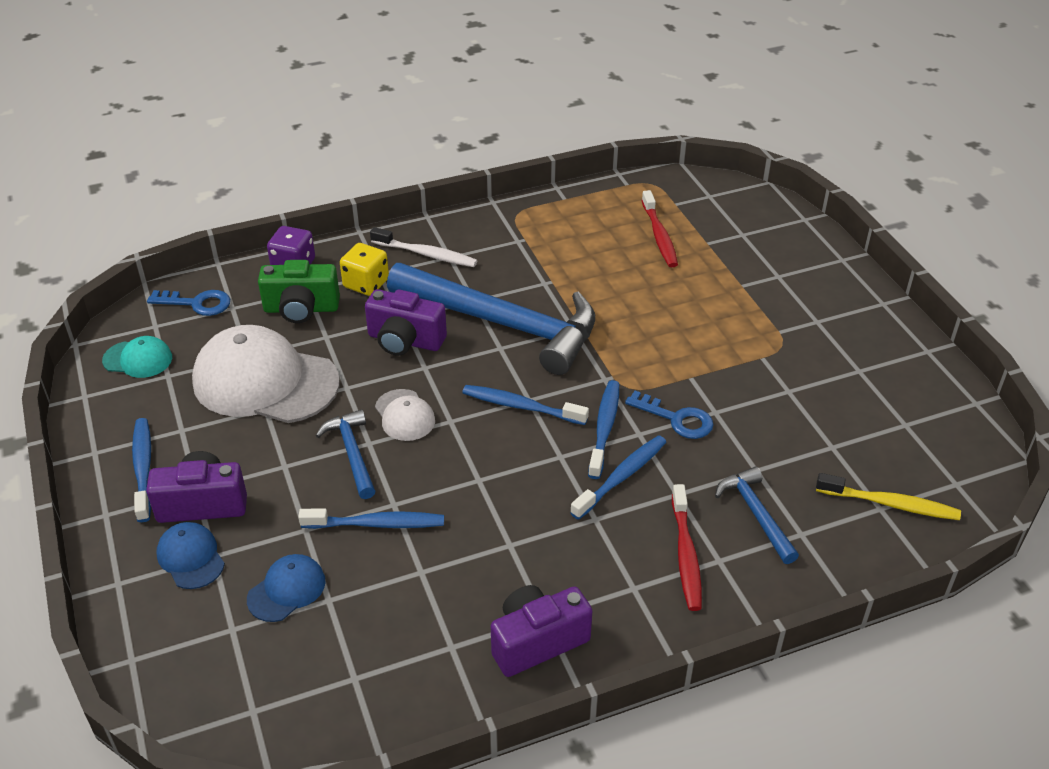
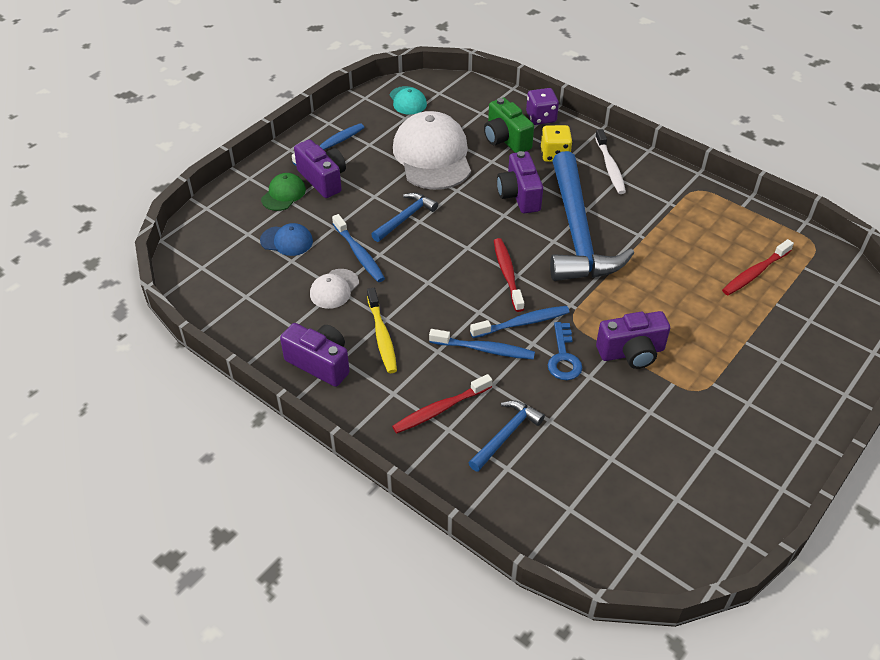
camera: 60 degrees right, 5 degrees up
blue key [147,290,230,316] -> none
blue cap [157,522,225,589] -> green cap [261,173,306,211]
white cap [375,389,435,441] -> white cap moved to [310,269,359,309]
blue toothbrush [462,385,589,425] -> red toothbrush [494,238,524,312]
yellow toothbrush [816,473,961,520] -> yellow toothbrush moved to [367,288,397,373]
none -> purple camera [596,311,670,369]

